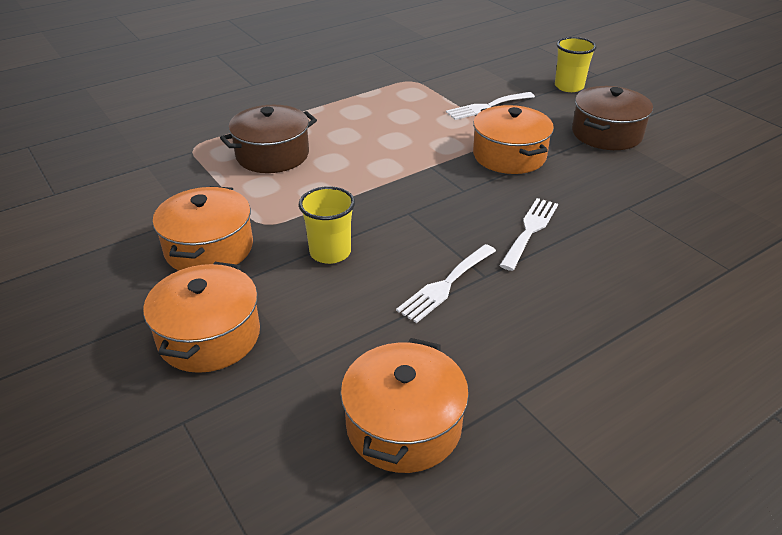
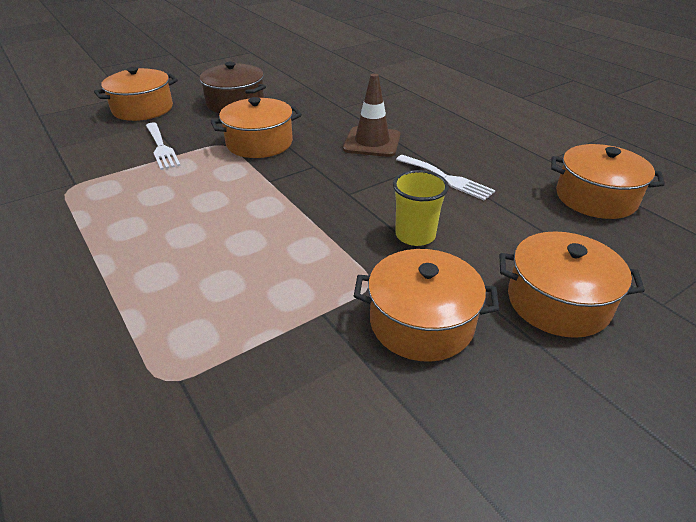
camera: 90 degrees left, 0 degrees up
brown pot [220,105,317,173] -> none
white fork [499,198,558,271] -> brown traffic cone [343,74,401,157]
yellow cup [555,37,597,92] -> orange pot [94,67,178,121]

